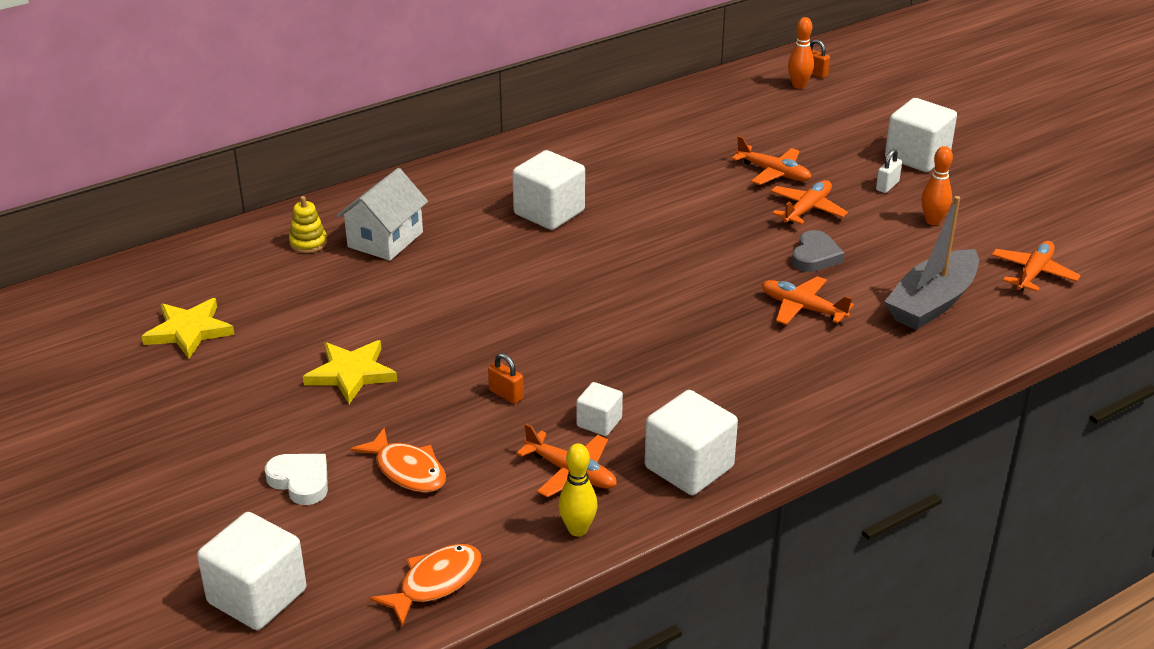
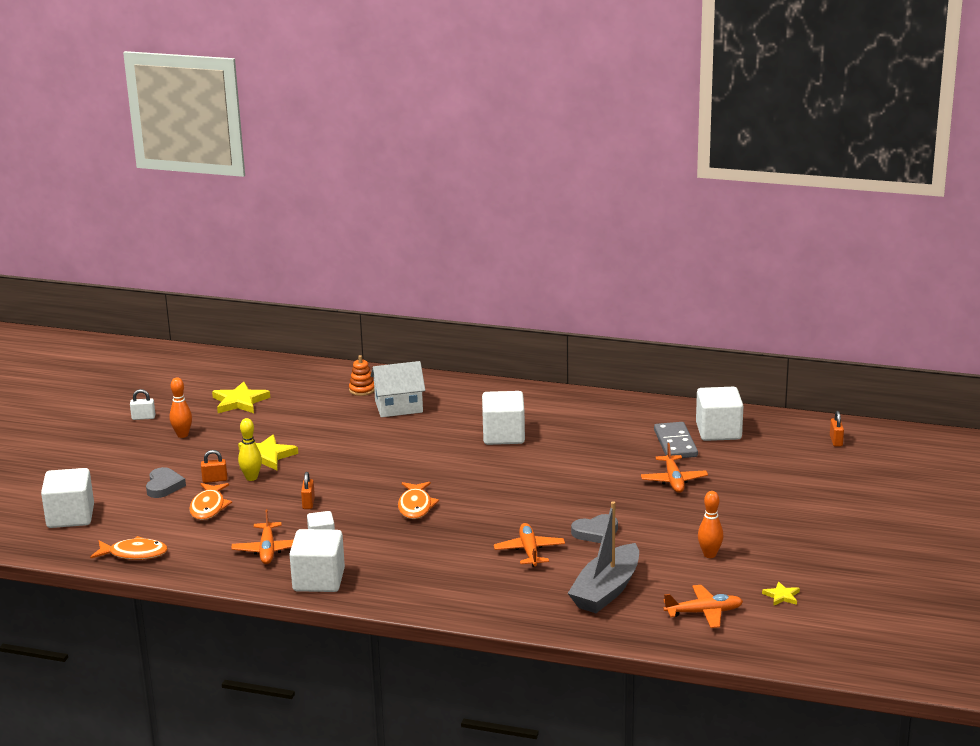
camera: 50 degrees right, 10 degrees down
white heart [265,454,328,505] -> grey heart [146,467,186,498]
yellow stacking toy [289,196,327,253] -> orange stacking toy [349,355,374,396]
yellow bowling pin [558,443,597,536] -> yellow bowling pin moved to [238,418,262,481]
orange plane [771,180,848,225] -> none
orange bowling pin [788,17,814,89] -> orange bowling pin moved to [170,377,192,438]
white padlock [876,149,902,193] -> white padlock moved to [130,389,155,420]
grey boat [884,196,979,330] -> grey boat turned 60 degrees counterclockwise [568,501,639,613]
white cube [885,98,957,172] -> white cube moved to [696,387,743,441]
none -> orange padlock [201,450,228,483]
none -> orange fish [398,482,439,519]
none -> grey domino [654,422,698,458]
none -> yellow star [762,581,800,606]

